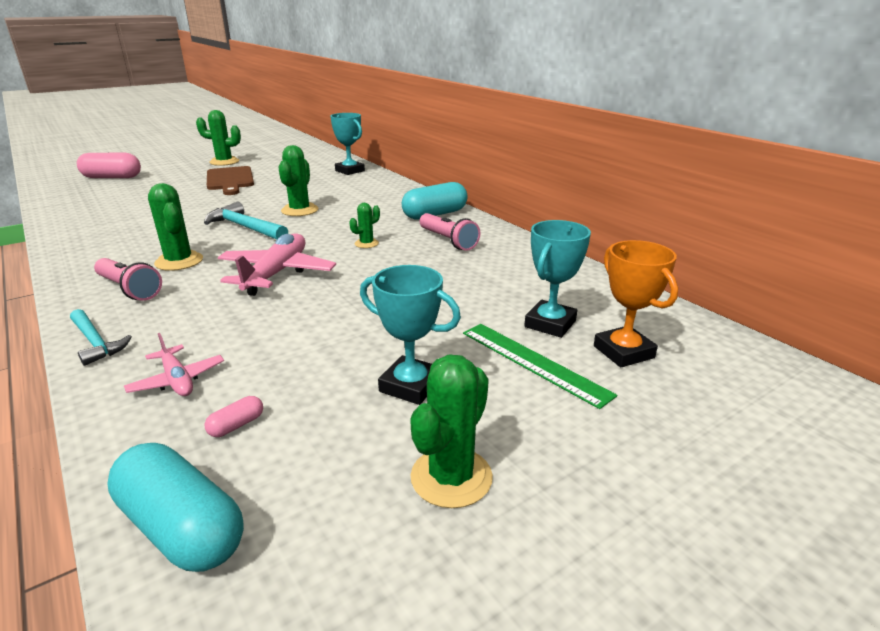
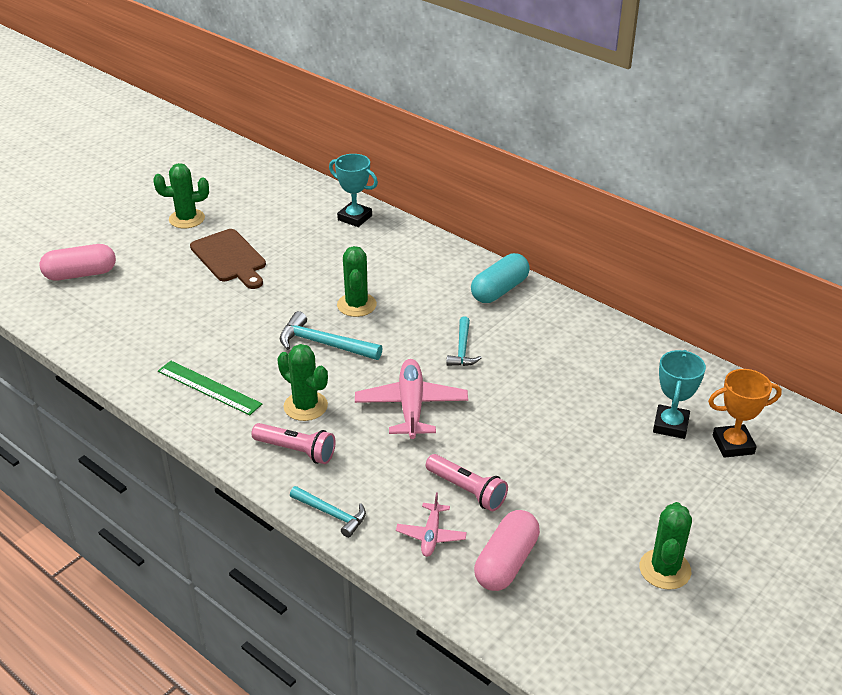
camera: 15 degrees left, 10 degrees up
turquoise capsule [107,443,244,572] -> none
pink plane [124,333,224,396] -> pink plane turned 60 degrees clockwise [396,492,467,557]
pink capsule [205,396,263,437] -> pink capsule [474,510,540,591], size x2.35
green cactus [349,203,380,248] -> turquoise hammer [446,316,481,366]
turquoise trophy [360,265,461,405] -> none
pink flashlight [420,213,480,251] -> pink flashlight moved to [426,454,508,511]
green ruler [463,324,617,409] -> green ruler moved to [158,361,262,415]
orange trophy [594,240,678,367] -> orange trophy turned 60 degrees counterclockwise [708,369,782,458]

